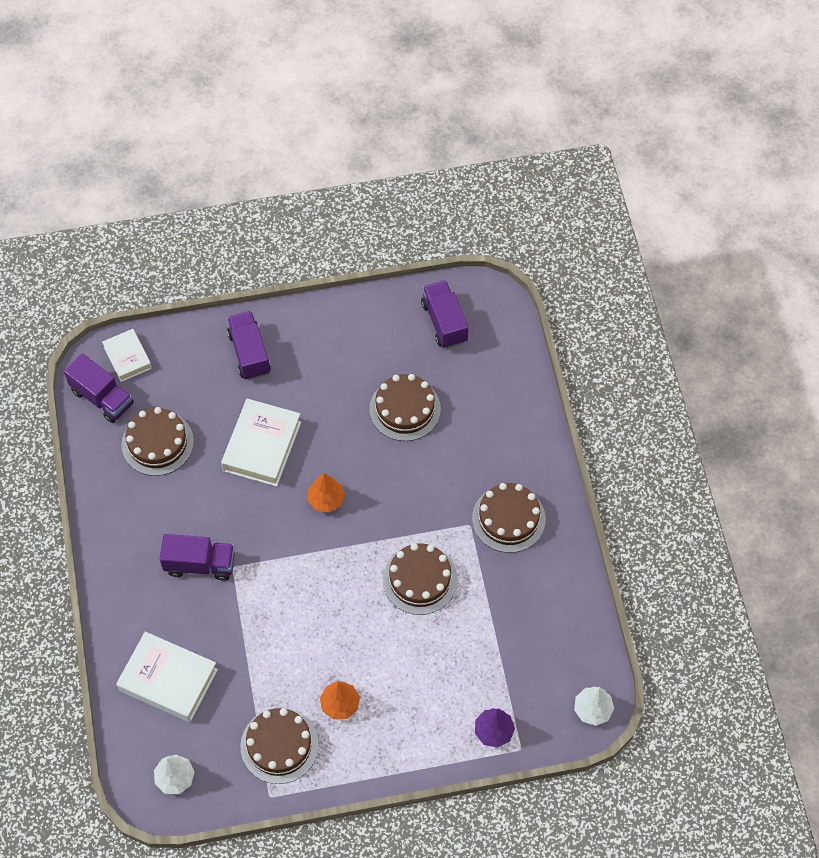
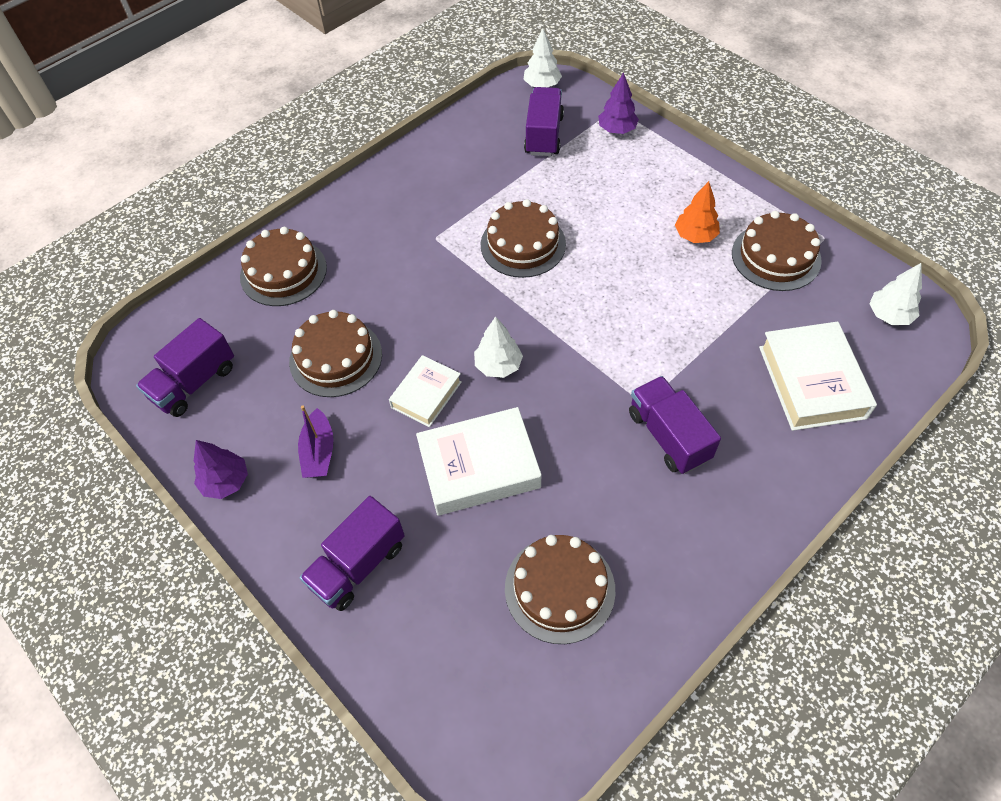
camera: 120 degrees left, 5 degrees down
purple truck [64,353,134,423] -> purple truck moved to [524,87,564,156]
white book [102,329,152,382] -> white book moved to [389,355,462,427]
orange tree [308,473,345,513] -> white tree [474,316,523,378]
brown cake [472,483,546,553] -> brown cake moved to [240,227,327,306]
none -> purple tree [193,440,248,499]
none -> purple boat [298,405,334,478]

